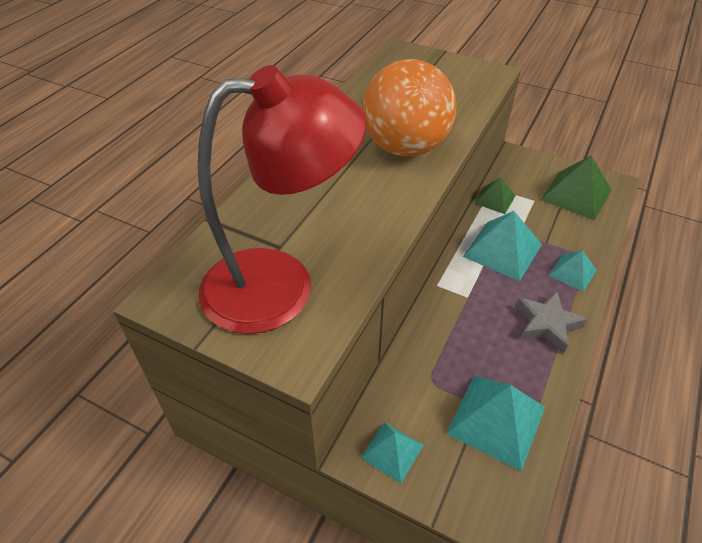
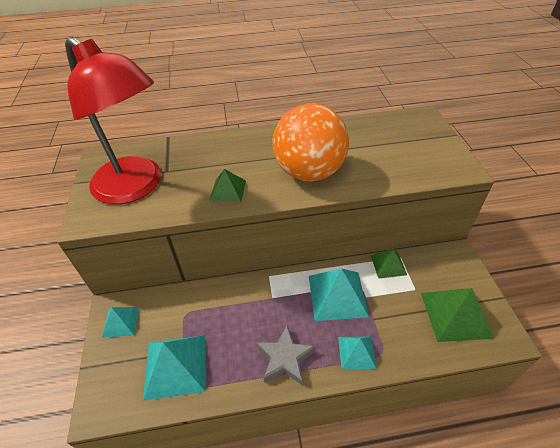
camera: 55 degrees right, 0 degrees up
none -> green pyramid [209,169,246,202]

